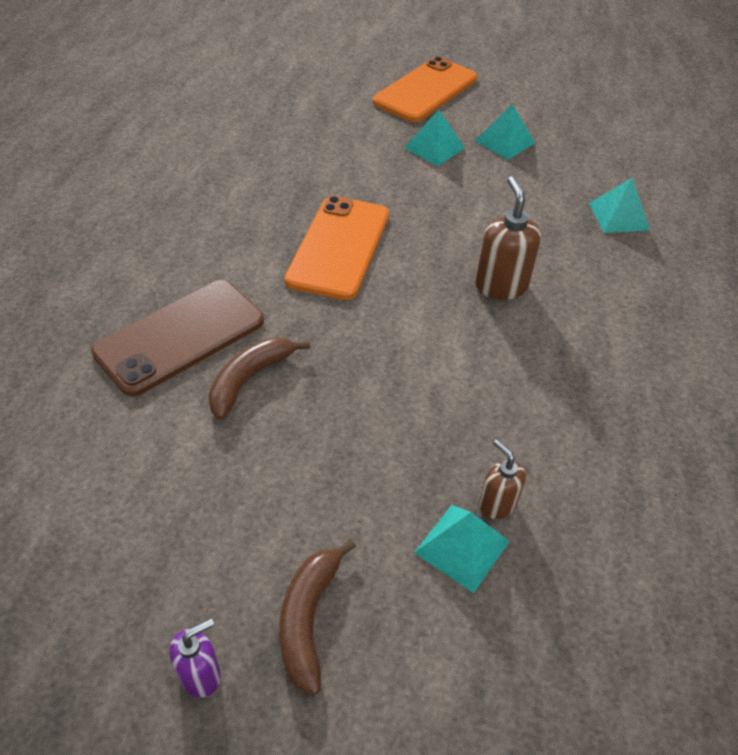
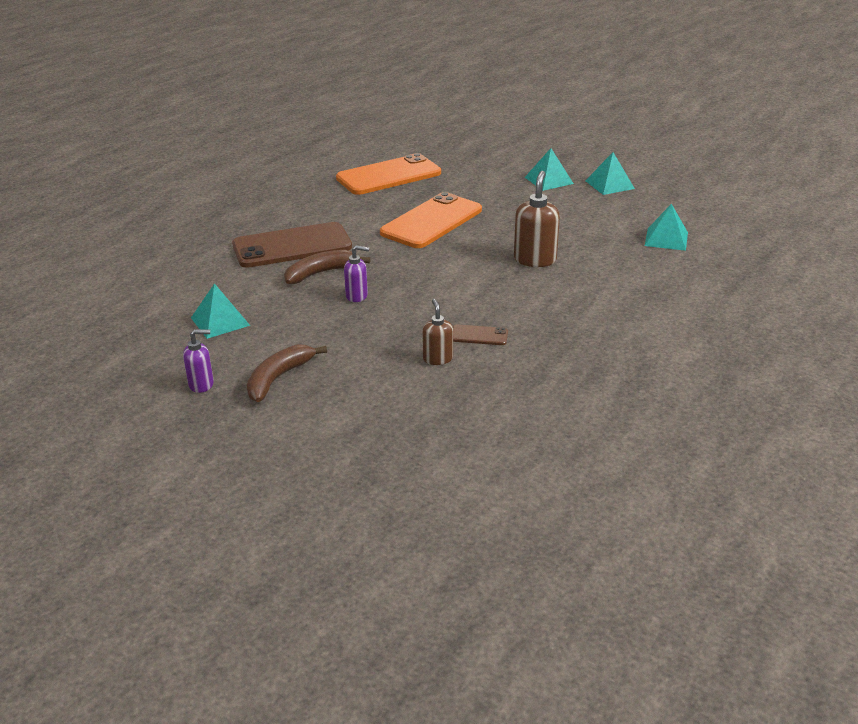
camera: 25 degrees right, 15 degrees down
orange phone [373,56,477,122] -> orange phone moved to [336,153,441,195]
turquoise pyramid [414,505,510,593] -> turquoise pyramid moved to [191,283,250,339]
none -> purple soap dispenser [344,245,369,302]
none -> brown phone [453,324,508,345]

